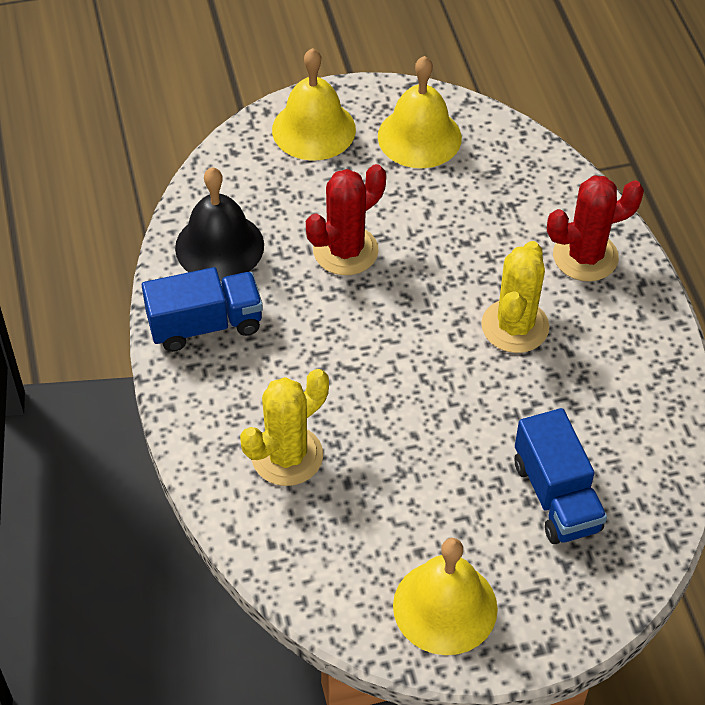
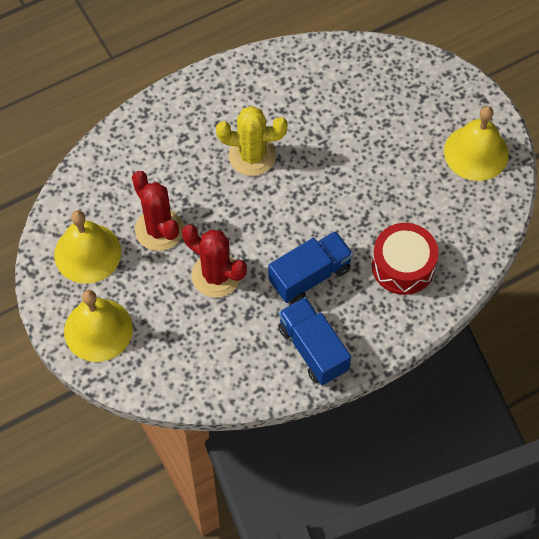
camera: 105 degrees left, 10 degrees up
black bell [175,167,264,281] -> none
yellow cactus [240,369,329,486] -> red drum [372,223,439,295]
blue truck [515,408,607,544] -> blue truck moved to [268,231,353,304]
red cactus [547,175,644,281] -> red cactus moved to [132,171,184,251]

